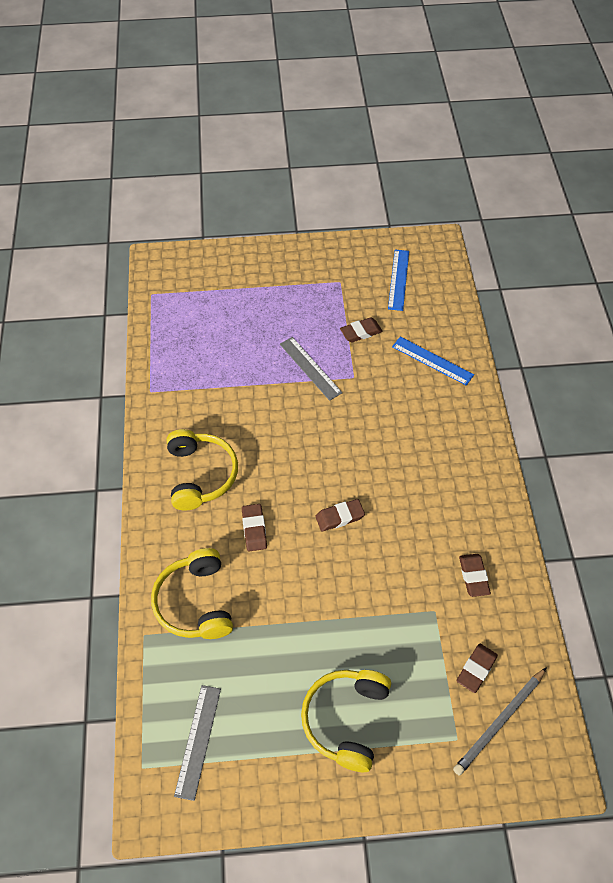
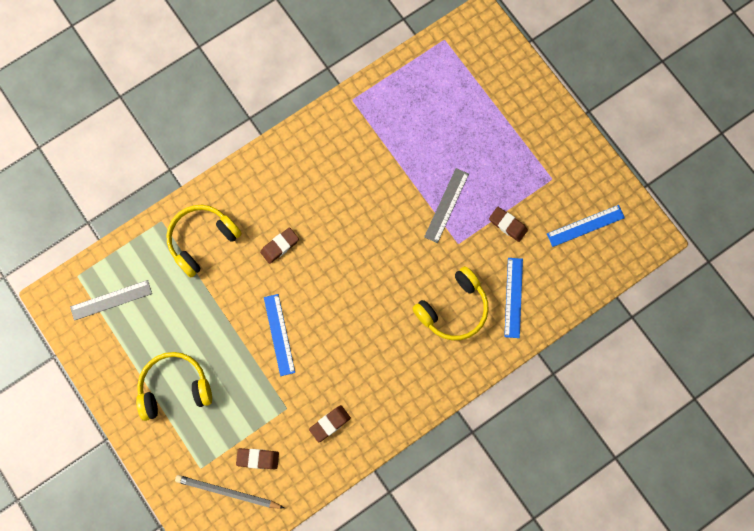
camera: 60 degrees right, 20 degrees up
yellow headphones [167,429,238,511] -> yellow headphones moved to [412,266,489,340]
brown eraser [315,499,365,531] -> none
none -> blue ruler [264,294,295,376]

